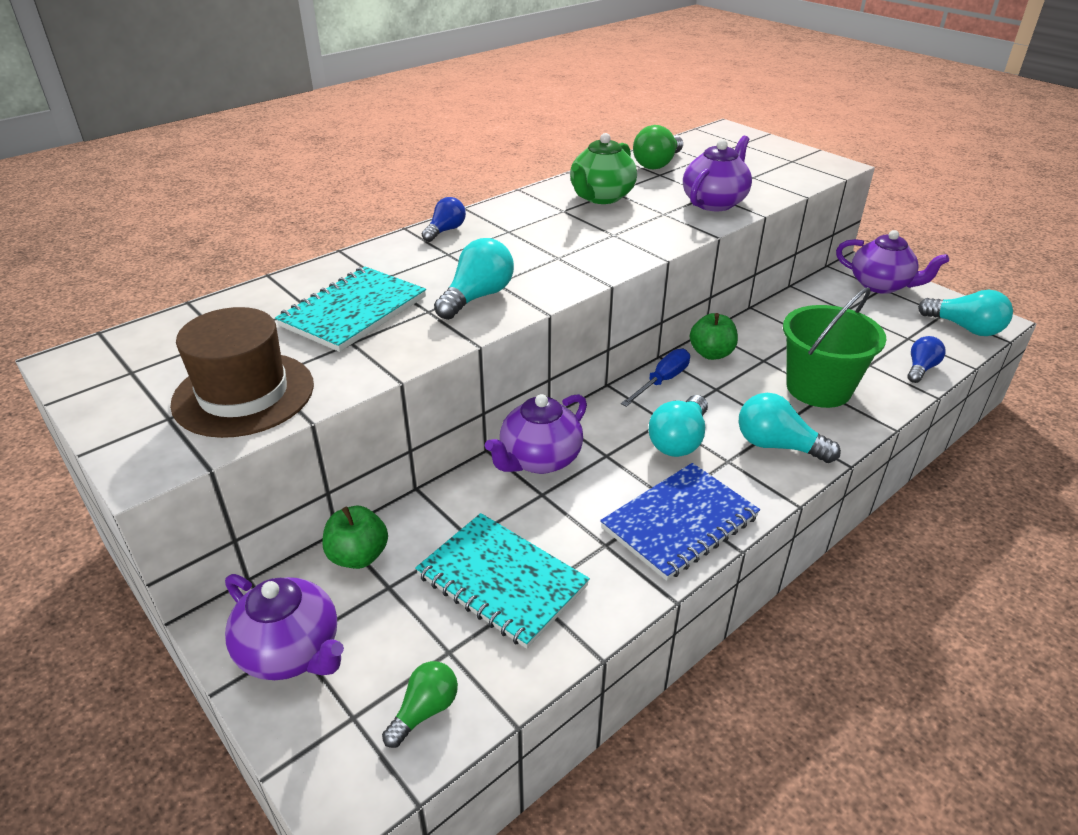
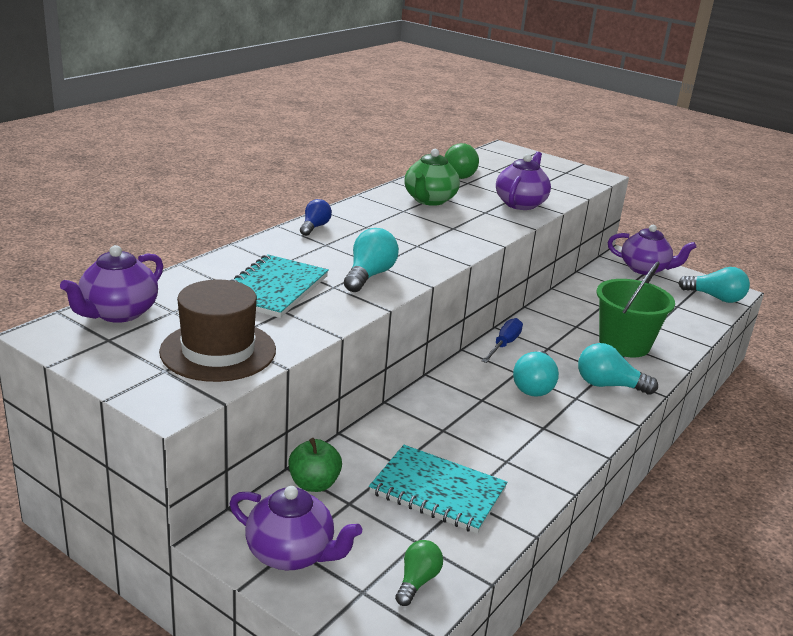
camera: 15 degrees left, 10 degrees down
purple teapot [485,394,587,474] -> purple teapot moved to [60,245,163,323]
blue notebook [600,463,760,581] -> none
green apple [690,313,738,360] -> none
blue light bulb [908,336,946,383] -> none

